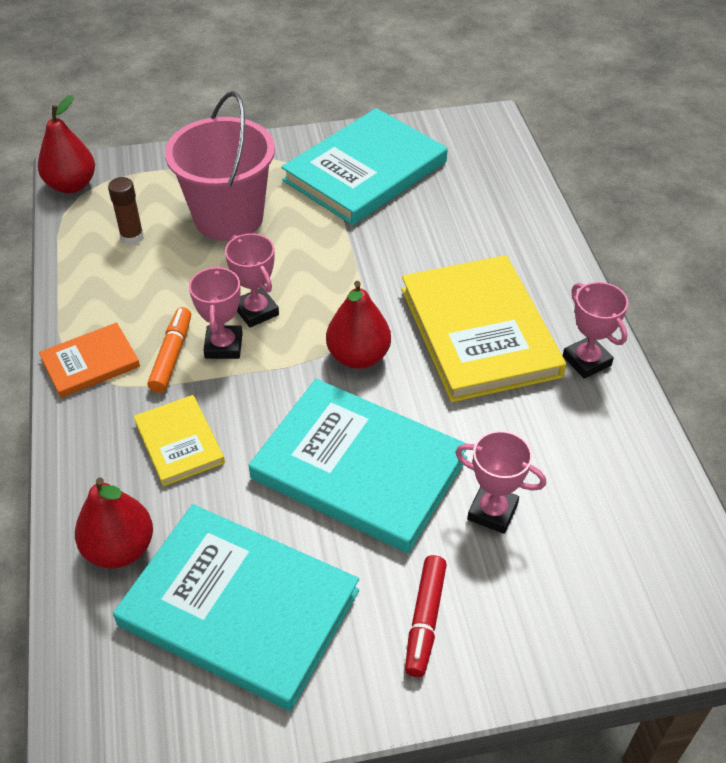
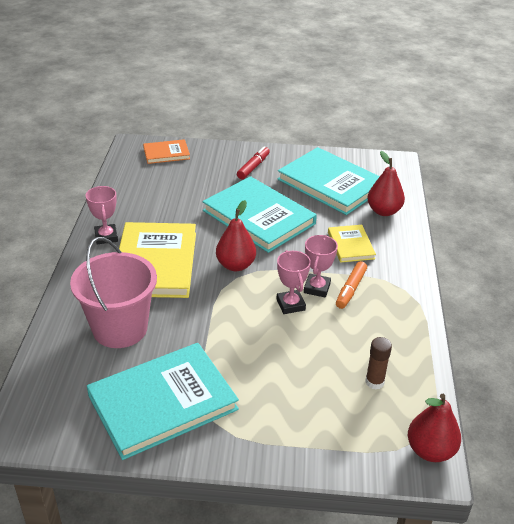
camera: 165 degrees left, 10 degrees down
orange book [39,322,140,398] -> orange book moved to [143,139,190,164]
pink bucket [165,91,275,241] -> pink bucket moved to [70,237,157,348]
pink trophy [455,431,546,534] -> none

